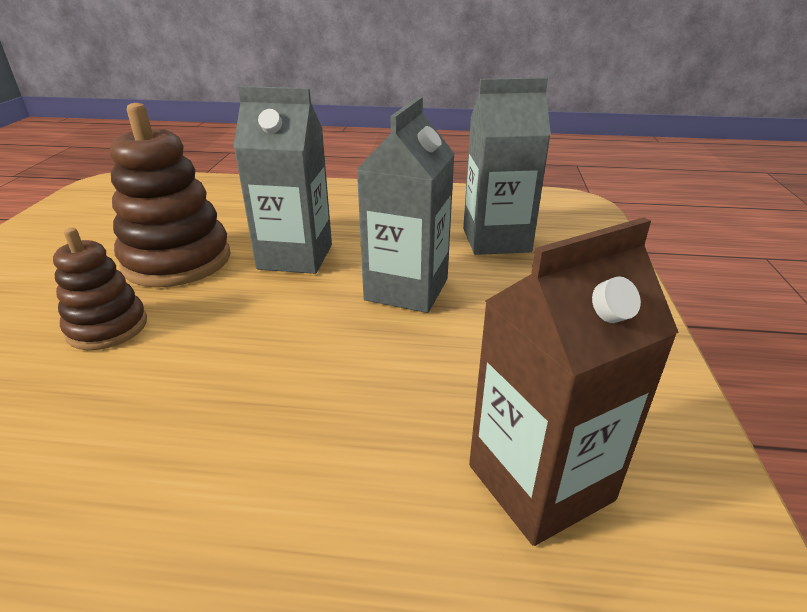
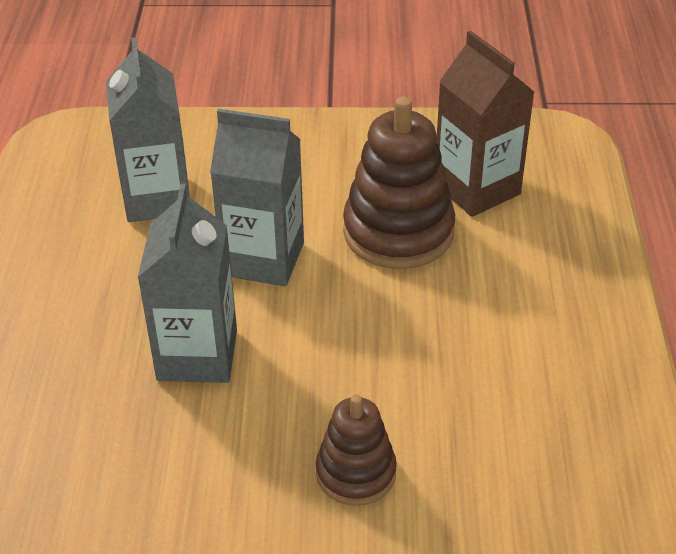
camera: 95 degrees left, 10 degrees up
brown stacking toy [110,103,231,287] -> brown stacking toy moved to [343,96,455,269]

